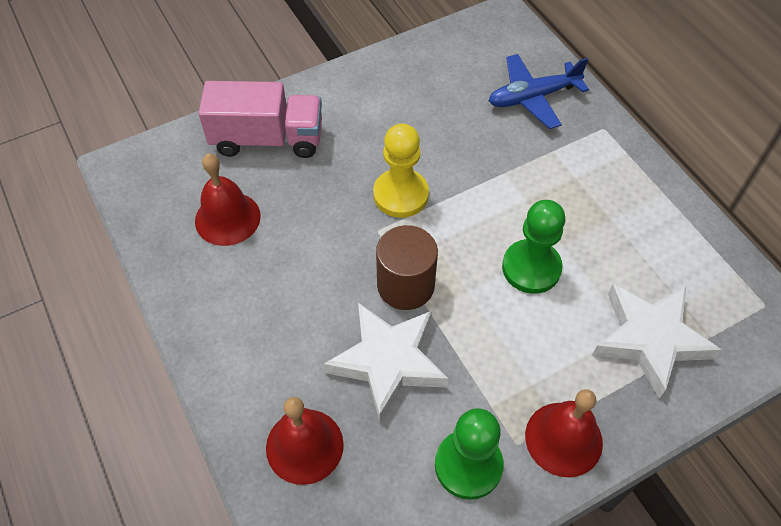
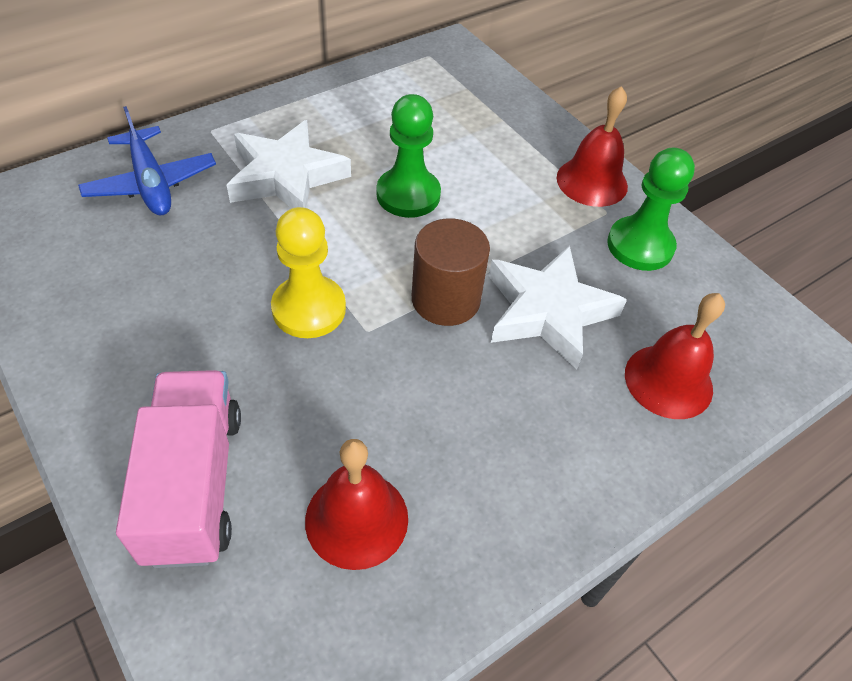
camera: 100 degrees left, 5 degrees down
white star [593,284,722,398] -> white star moved to [227,120,351,209]

